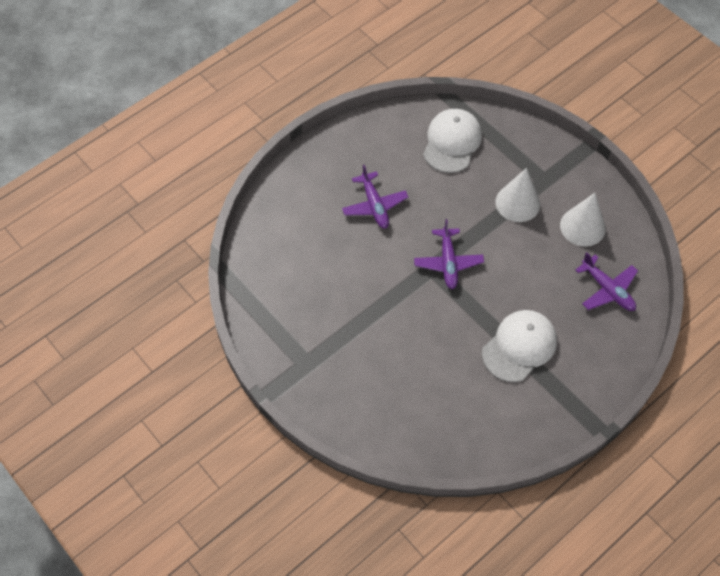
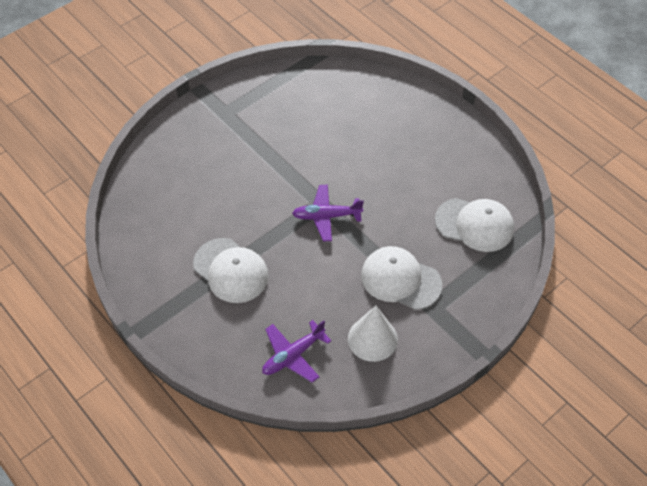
camera: 90 degrees right, 5 degrees down
purple plane [342,165,408,229] -> none
white cone [496,168,540,222] -> white cap [361,246,442,310]

